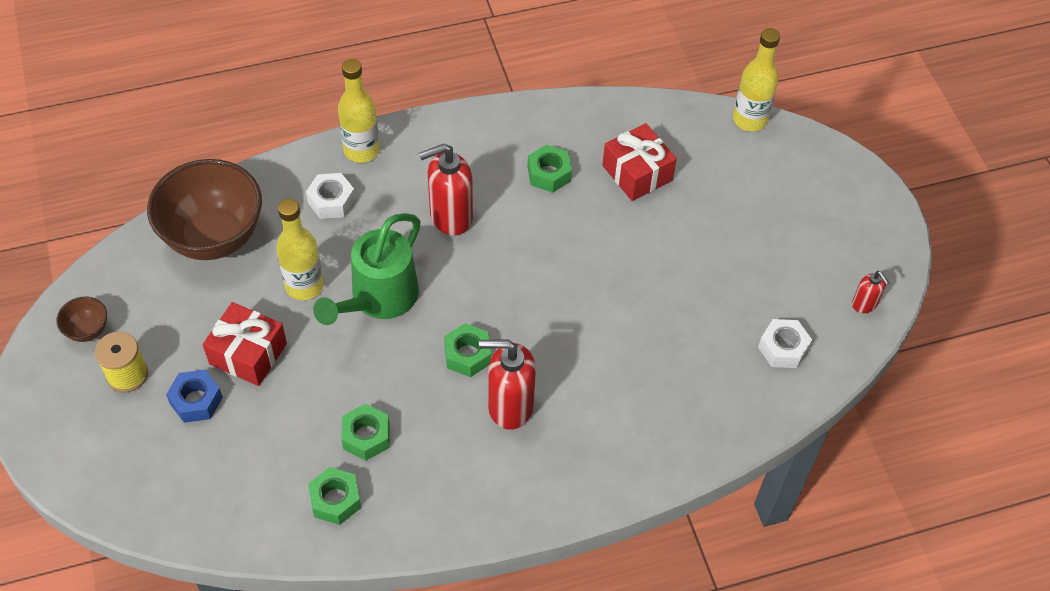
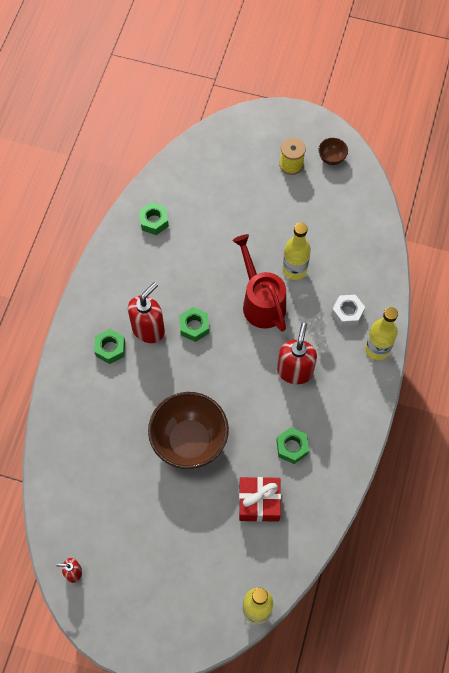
camera: 125 degrees right, 10 degrees up
brown bowl [147,159,262,260] -> brown bowl moved to [148,392,229,469]
blue nut [166,370,223,423] -> none
red gift [203,302,287,386] -> none
green watering can [313,213,421,325] -> red watering can [232,234,286,332]
green nut [341,404,390,460] -> green nut moved to [94,329,125,364]
white nut [758,319,812,368] -> none

